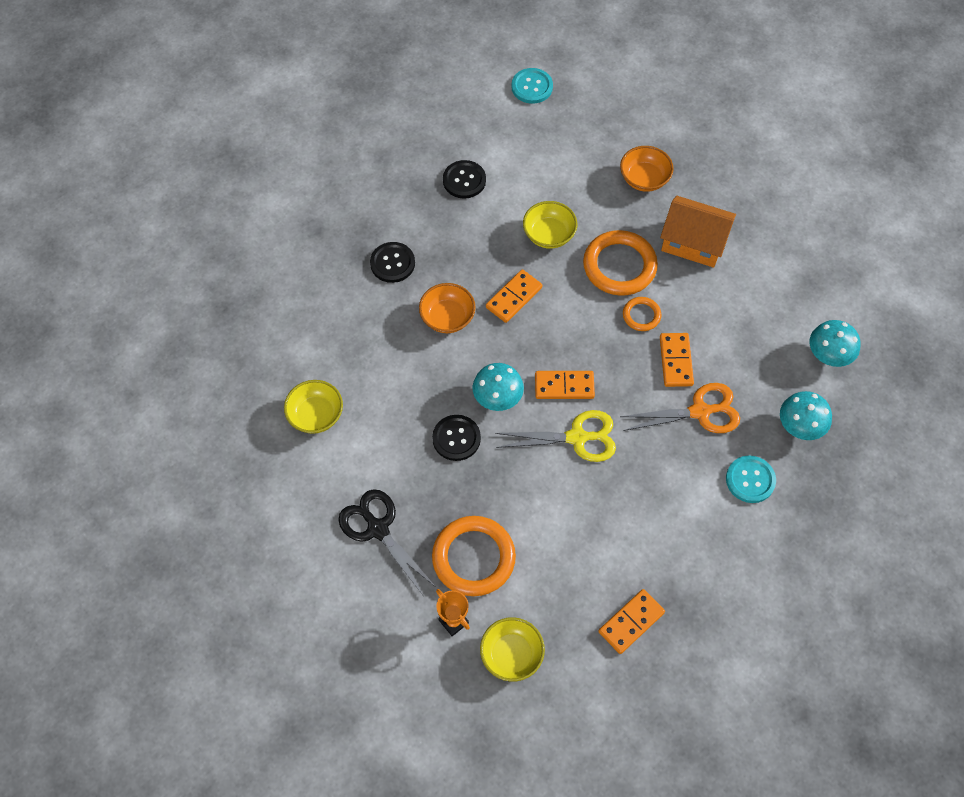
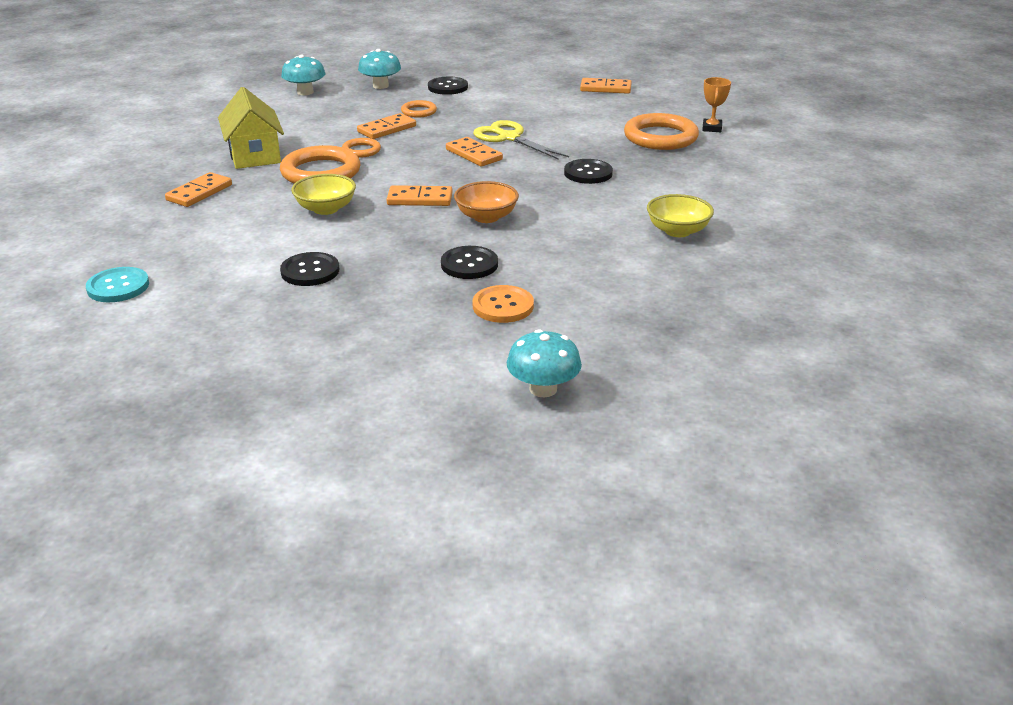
camera: 130 degrees left, 30 degrees down
black scissors [339,489,437,596] -> none
turquoise mushroom [473,363,524,411] -> turquoise mushroom moved to [507,329,582,398]
yellow bowl [480,617,545,682] -> none
orange bowl [620,146,674,192] -> orange domino [165,172,232,207]
orange scissors [620,383,740,433] -> orange ring [401,100,437,118]
orange house [660,196,736,268] -> yellow house [218,87,284,169]
turquoise button [726,455,776,503] -> black button [428,77,468,95]
none -> orange button [473,285,534,323]

